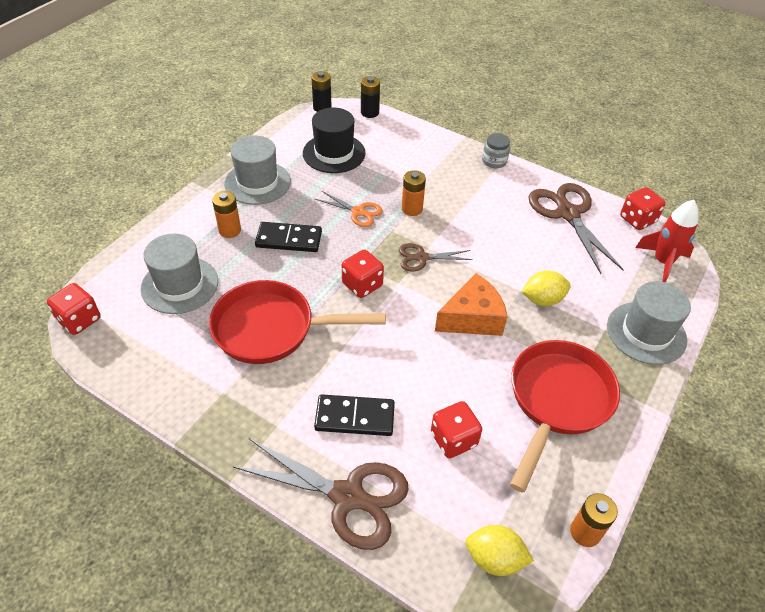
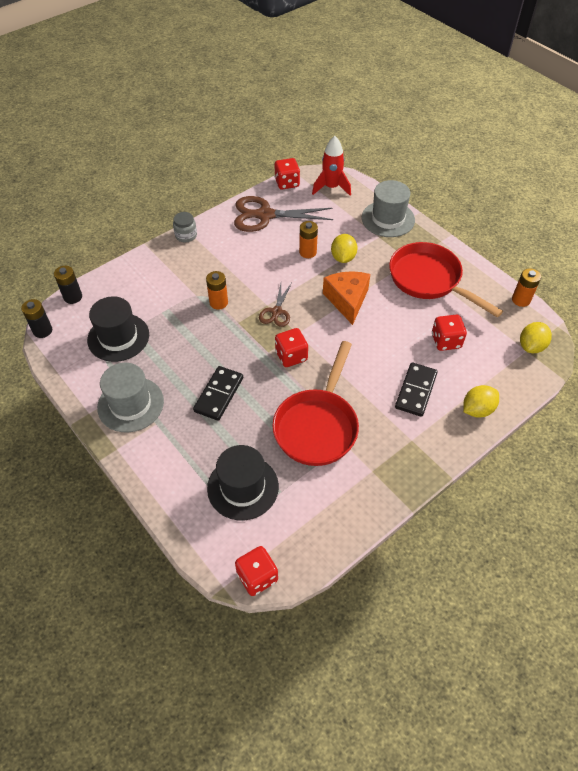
camera: 70 degrees left, 5 degrees up
grey hat [141,234,218,314] -> black hat [207,445,279,520]
orange battery [212,191,241,238] -> orange battery moved to [299,221,318,258]
brown scissors [233,439,409,550] -> yellow lemon [463,385,499,418]
orange scissors [315,191,382,227] -> none

